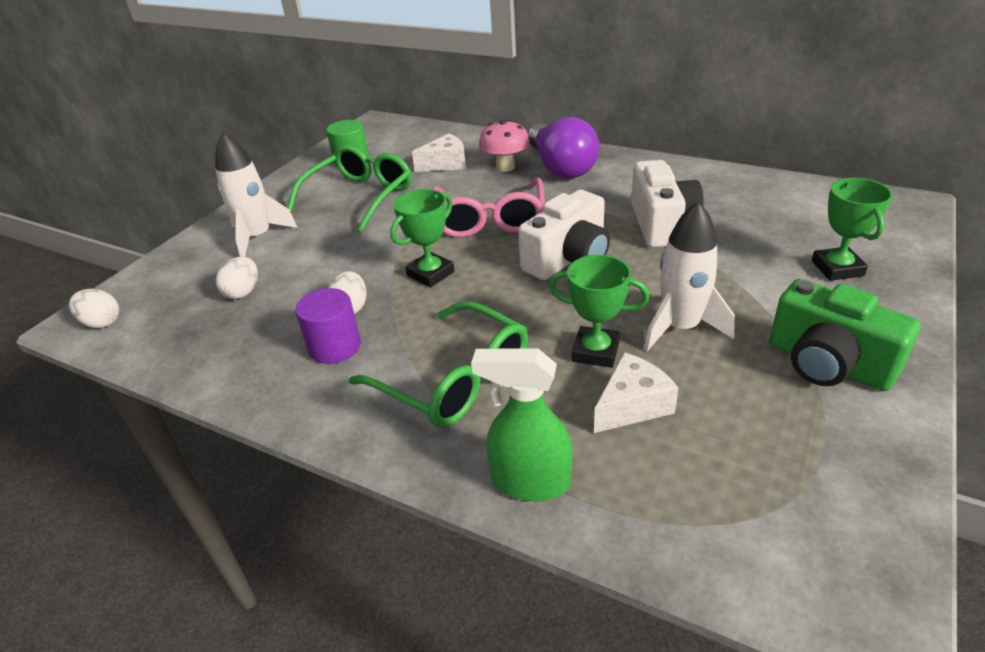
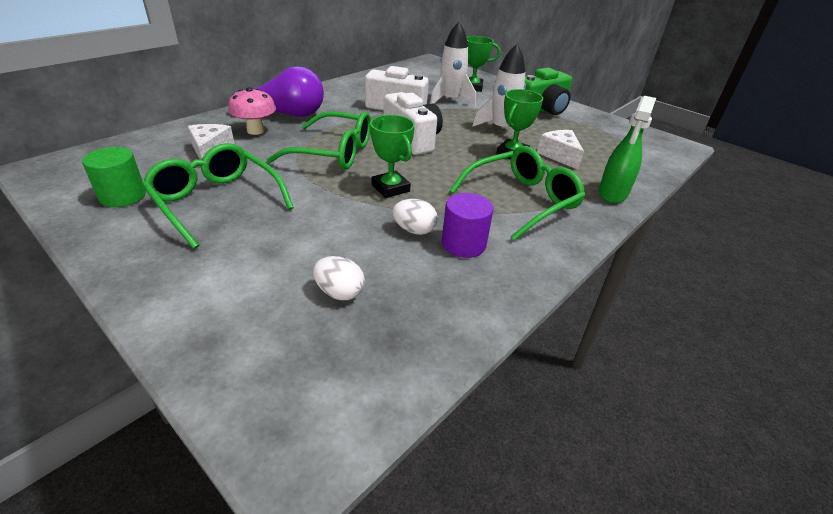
camera: 80 degrees left, 0 degrees up
white egg [69,289,119,328] -> none
white rocket [215,132,298,257] -> white rocket moved to [430,22,476,106]
pink glasses [432,177,545,238] -> green glasses [266,111,371,170]

